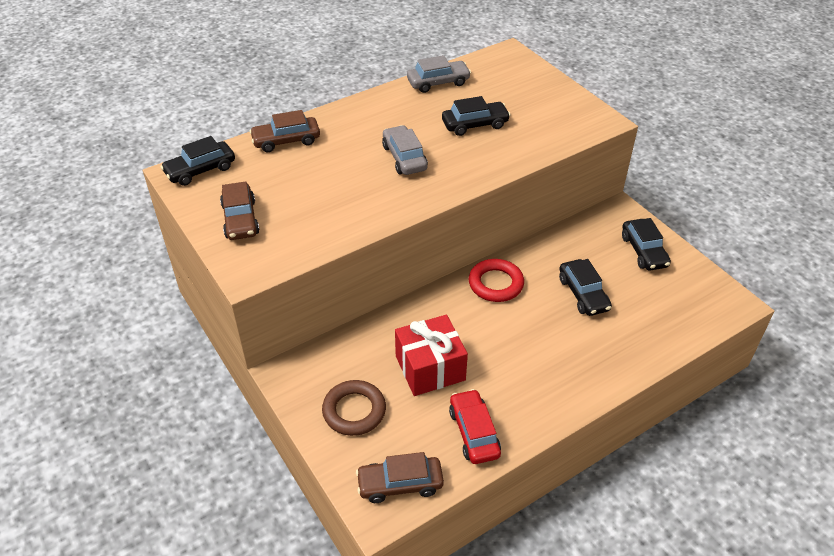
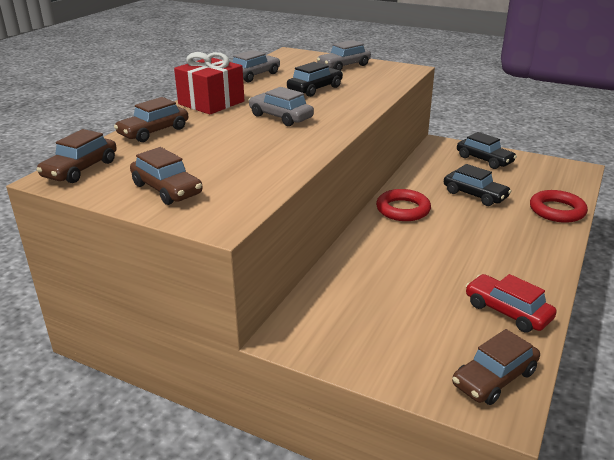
camera: 30 degrees left, 15 degrees down
black car [161,136,235,186] -> brown car [36,129,116,183]
brown ring [322,380,386,436] -> none
red gift [395,315,468,396] -> red gift moved to [174,52,245,114]
none -> grey car [317,40,371,71]
none -> red ring [530,190,588,223]

